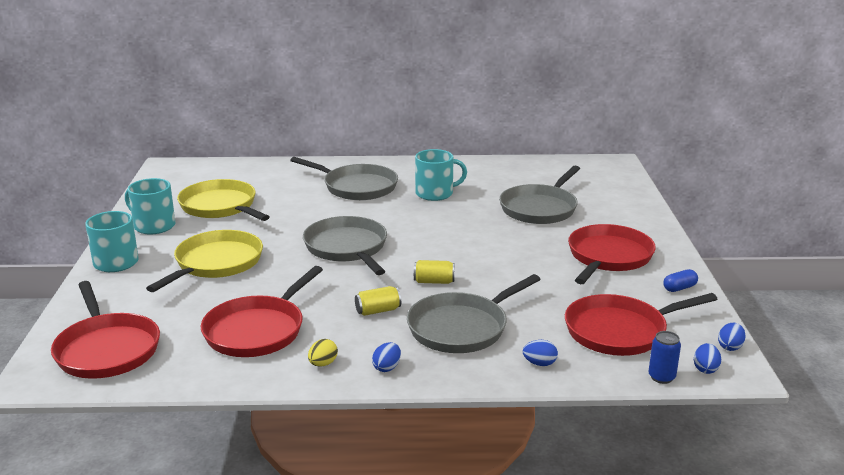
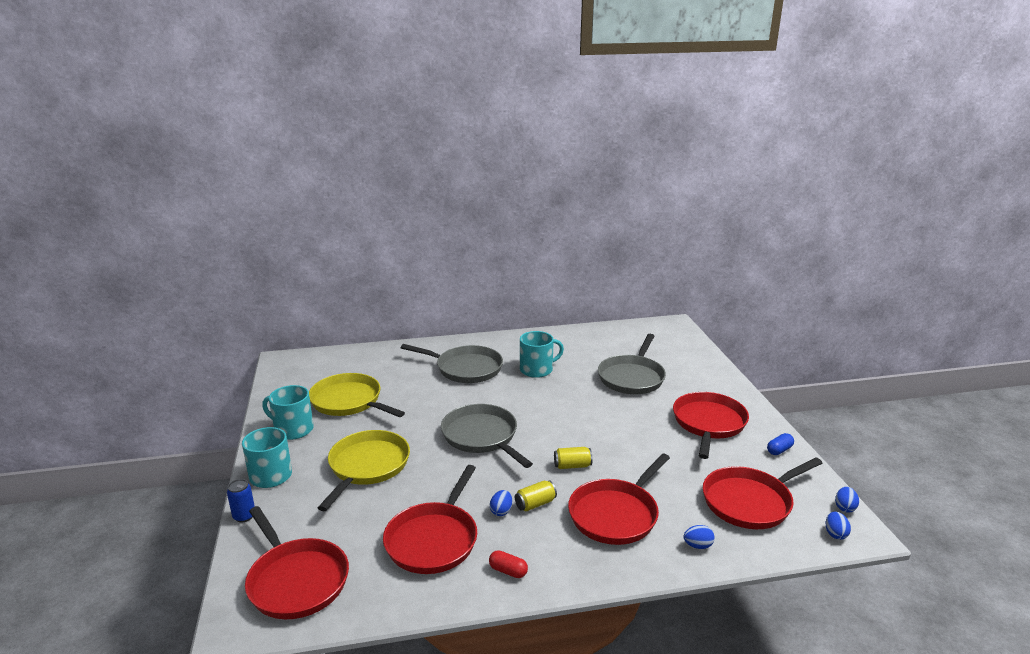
camera: 10 degrees left, 0 degrees up
yellow egg [308,339,338,367] -> red capsule [489,550,528,578]
blue egg [372,342,401,372] -> blue egg moved to [490,490,512,516]
grey pan [407,274,541,353] -> red pan [568,454,670,545]
blue can [649,331,681,384] -> blue can moved to [227,479,255,522]

